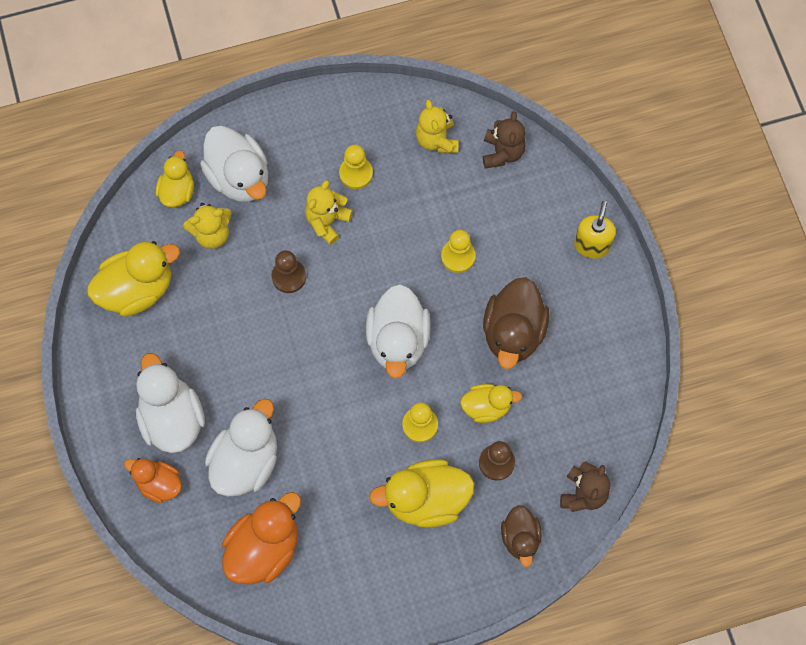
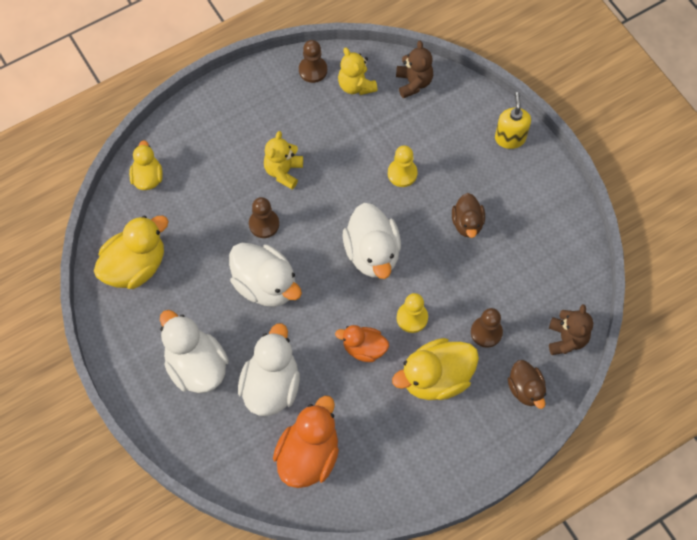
camera: 15 degrees left, 5 degrees down
orange duck [124,458,182,503] -> orange duck moved to [335,325,389,362]
yellow teddy bear [183,203,232,249] -> none
white duck [200,126,268,202] -> white duck moved to [229,243,302,307]
yellow pawn [339,145,373,189] -> none
yellow duck [460,384,522,423] -> none
brown duck [483,277,550,369] -> brown duck [452,193,485,238], size x0.60
none -> brown pawn [299,40,327,83]

